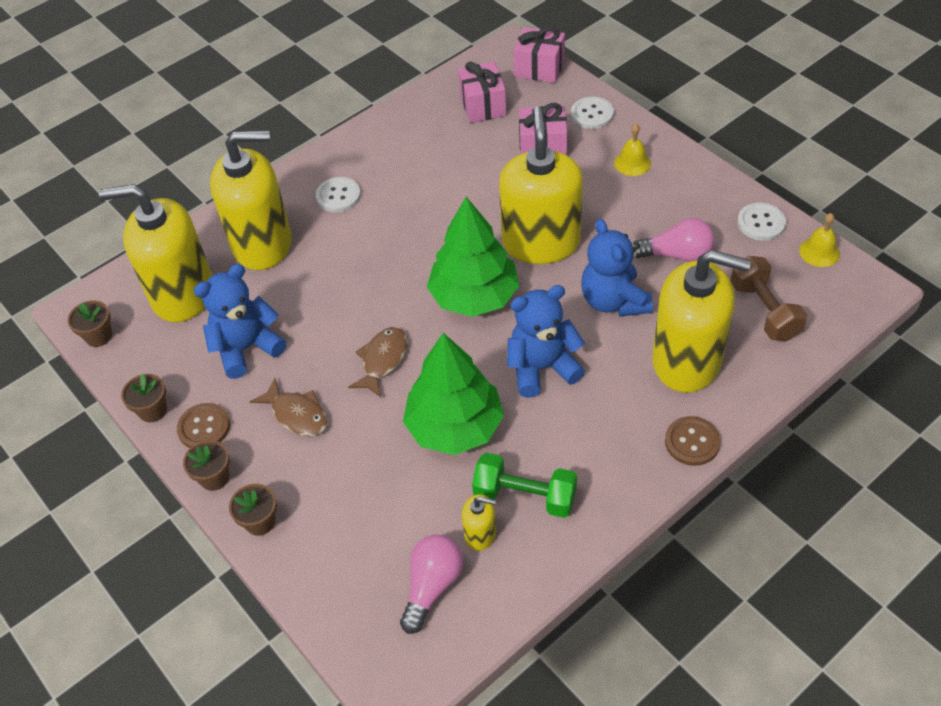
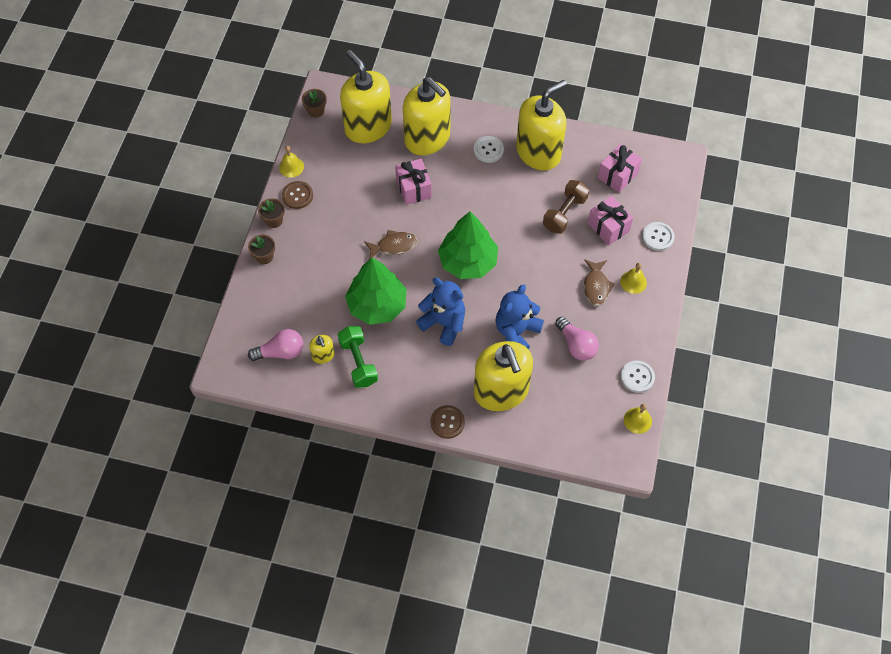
camera: 50 degrees right, 10 degrees up
brown flower pot [121,374,167,423] -> yellow bell [279,146,304,178]
blue teddy bear [194,264,286,379] -> none
brown fish [250,378,328,436] -> brown fish moved to [584,259,615,306]
yellow soap dispenser [499,107,583,264] -> yellow soap dispenser moved to [516,80,567,170]
pink gift [514,27,565,83] -> pink gift moved to [395,159,432,205]
brown dumbbell [730,256,807,341] -> brown dumbbell moved to [543,180,589,234]

